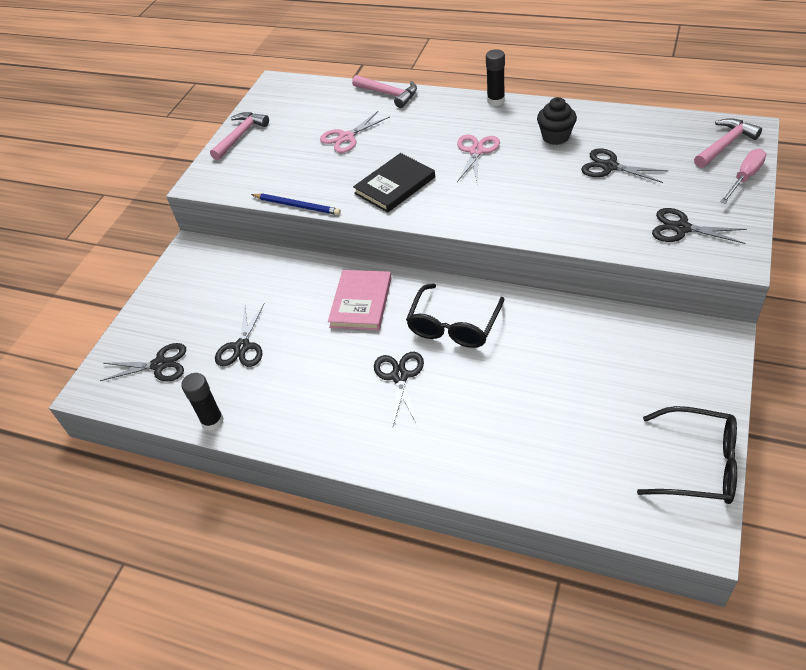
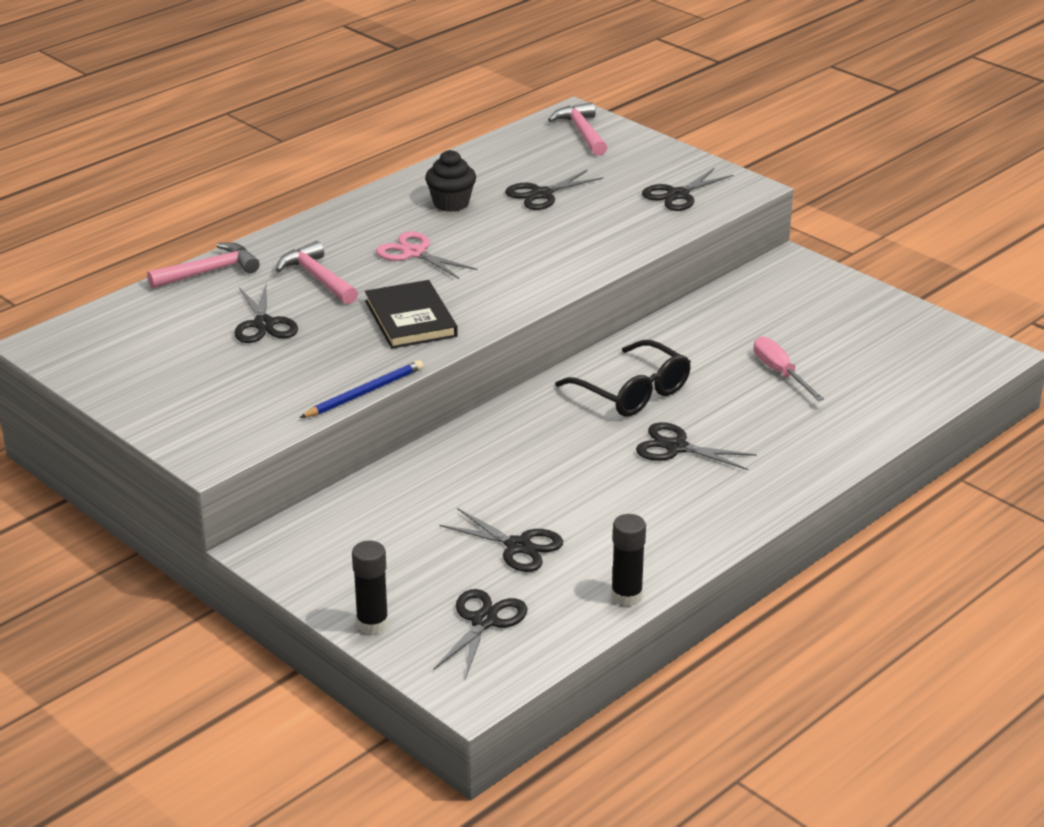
camera: 70 degrees left, 15 degrees down
pink hammer [210,112,269,160] -> pink hammer moved to [276,241,358,304]
pink scissors [320,111,390,153] -> black scissors [234,283,298,343]
pink book [328,270,392,330] -> none
black glue stick [486,49,505,106] -> black glue stick moved to [352,541,389,634]
black glasses [637,406,737,504] -> none
pink screwdriver [720,149,766,204] -> pink screwdriver moved to [753,336,824,401]

